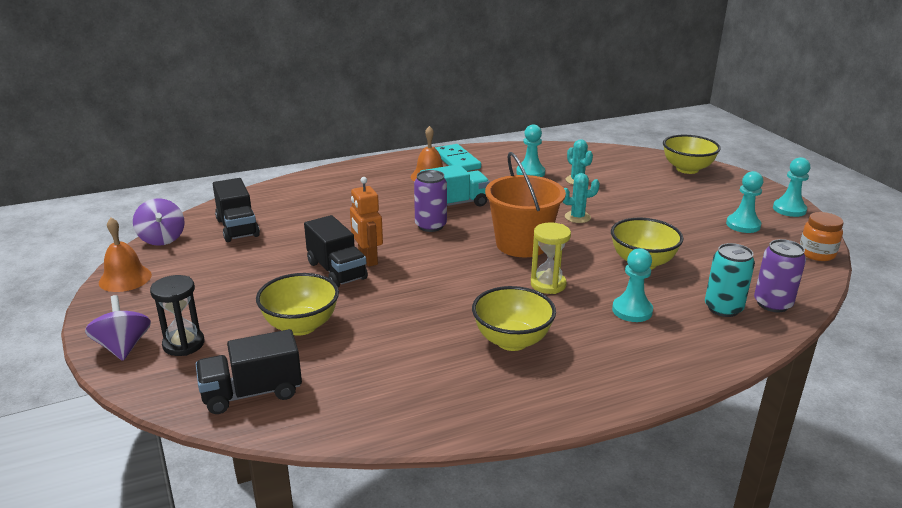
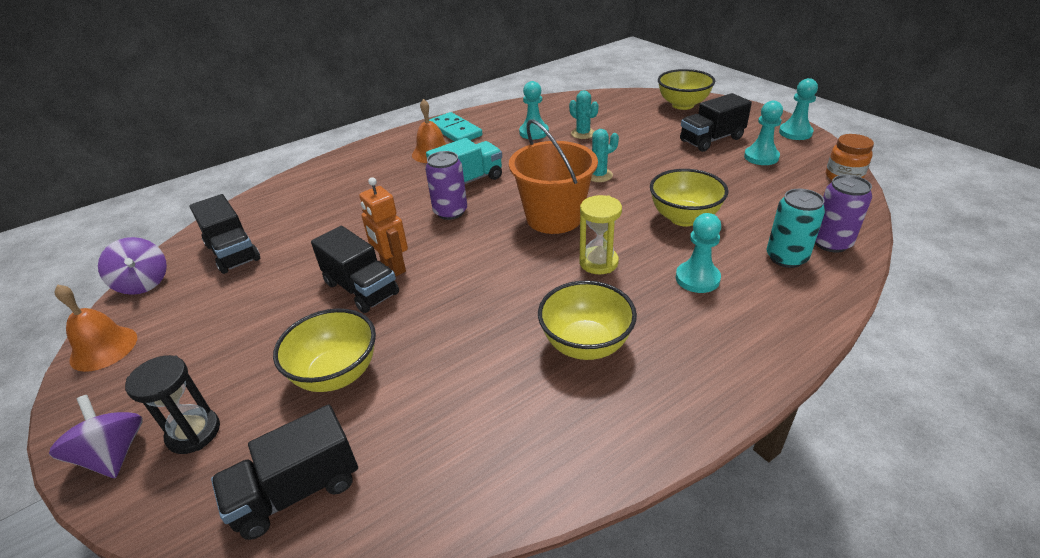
camera: 10 degrees left, 10 degrees up
none -> black truck [680,93,752,152]

